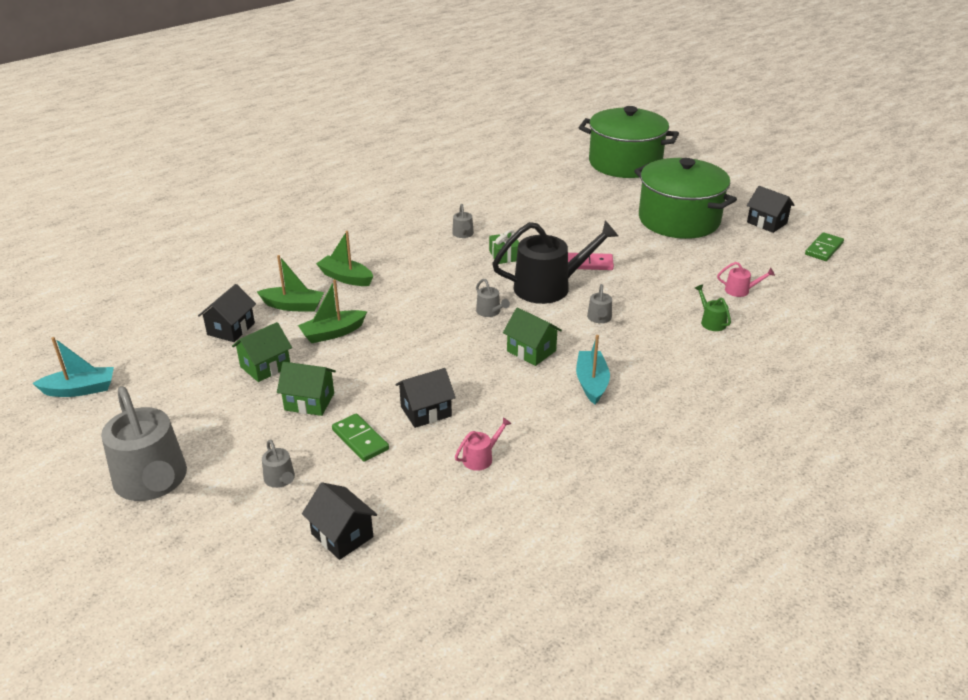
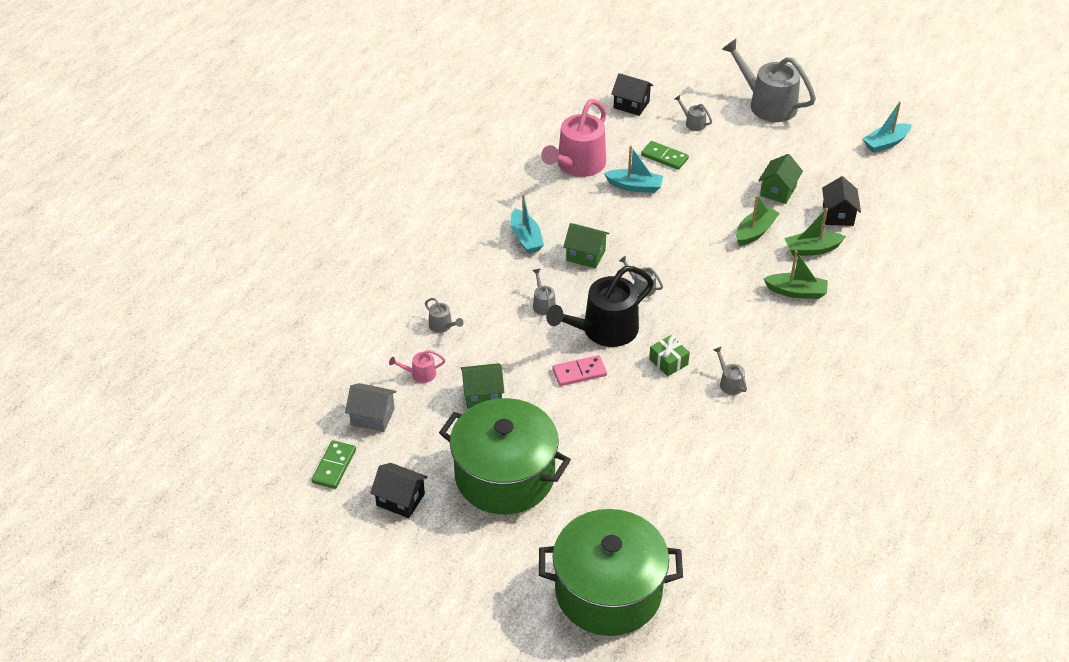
camera: 160 degrees right, 10 degrees up
green house [277,362,336,416] -> green house moved to [461,363,504,409]
black house [395,368,456,428] -> turquoise boat [604,145,663,193]
pink watering can [455,417,512,471] -> pink watering can [541,99,606,177], size x2.34
green watering can [695,285,731,331] -> grey watering can [425,298,464,333]
none -> grey house [345,383,396,432]

